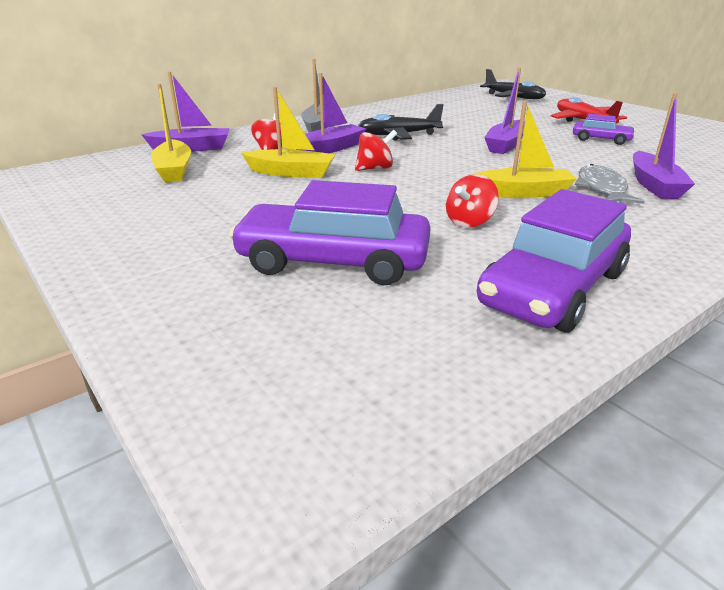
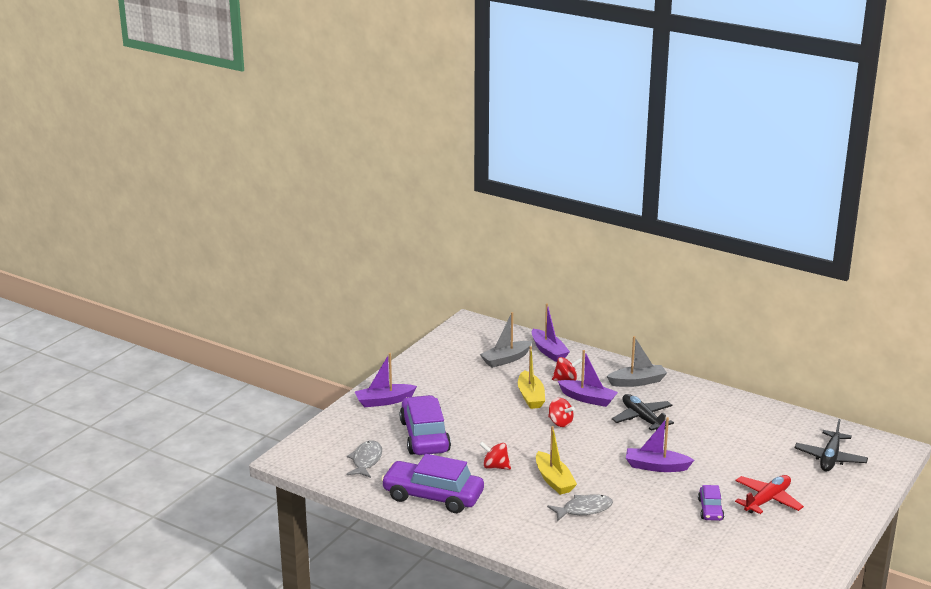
camera: 70 degrees right, 5 degrees down
yellow boat [151,84,191,183] -> grey boat [480,312,532,368]
purple boat [633,93,695,199] -> purple boat moved to [355,353,417,407]
none -> grey fish [346,440,382,478]

